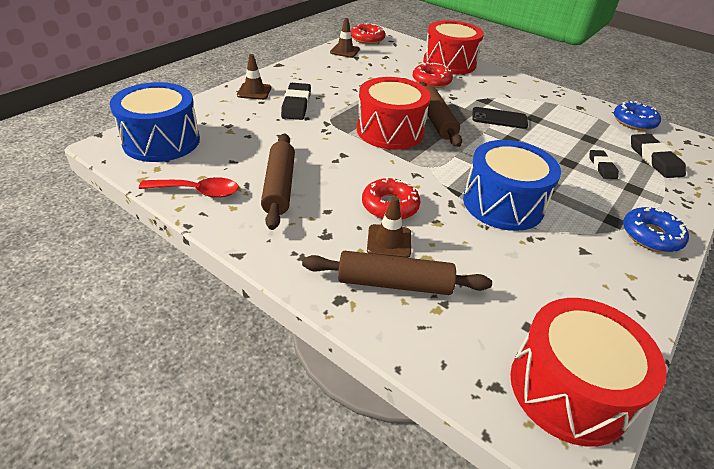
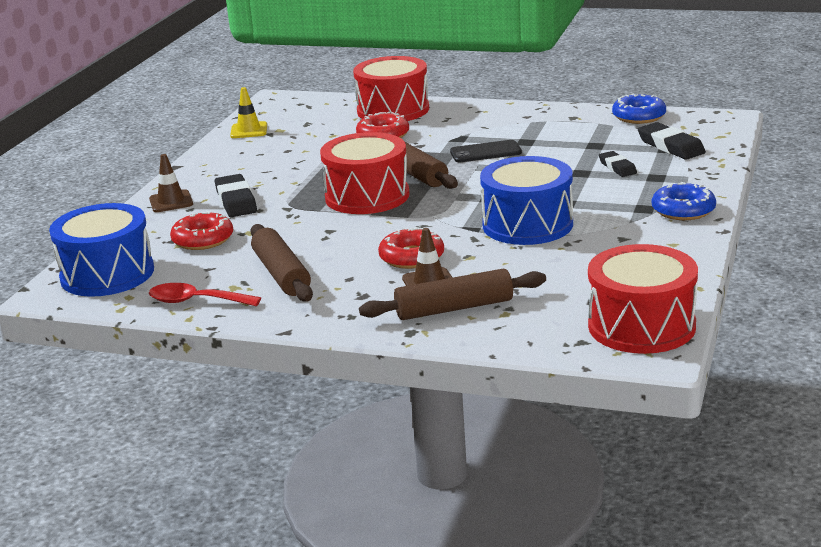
camera: 15 degrees left, 15 degrees down
red spoon [139,177,239,198] -> red spoon turned 150 degrees counterclockwise [149,283,261,306]
brown traffic cone [330,18,360,58] -> yellow traffic cone [230,87,267,138]
red donut [351,23,385,44] -> red donut moved to [170,211,233,250]

